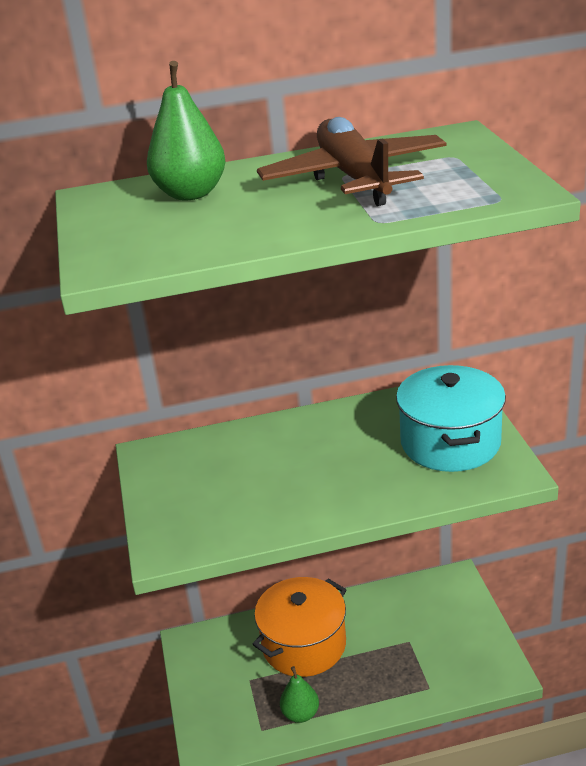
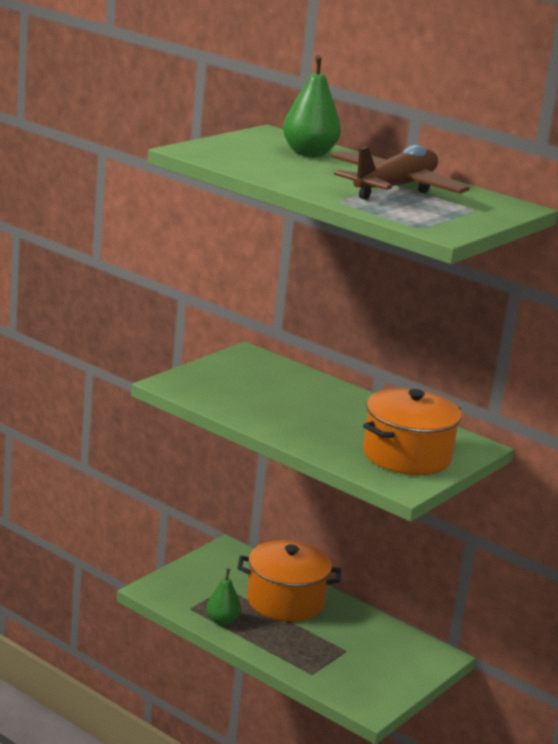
camera: 45 degrees right, 10 degrees down
turquoise pot [396,365,506,472] -> orange pot [363,388,462,475]

